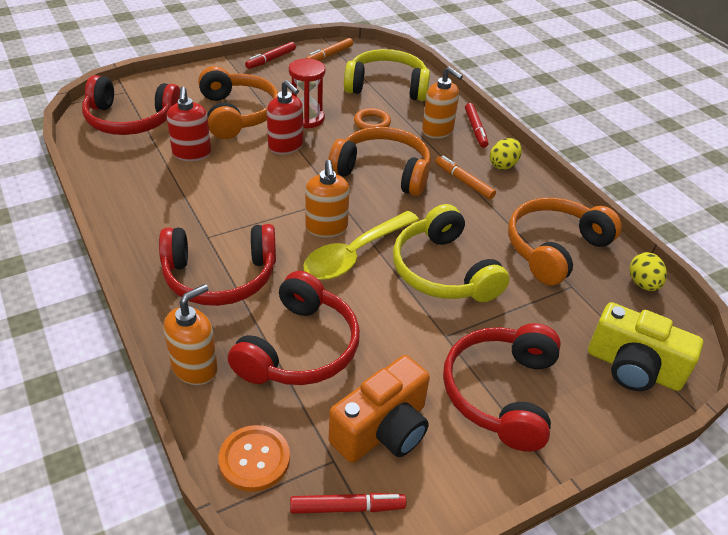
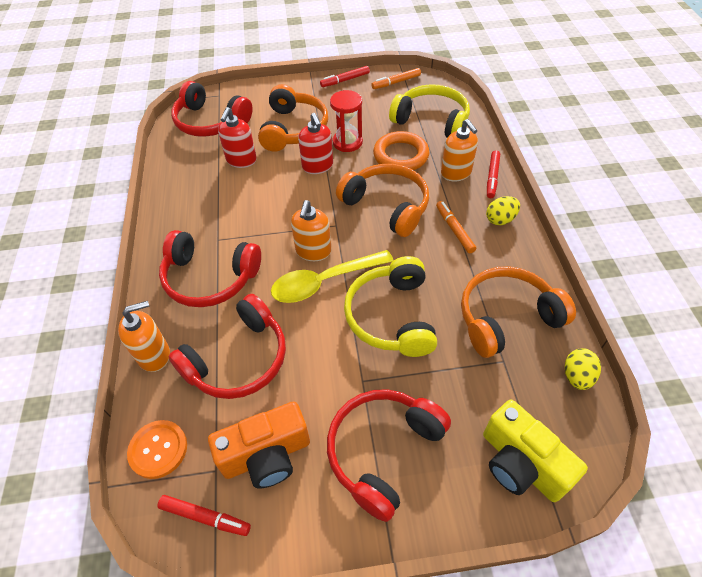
camera: 25 degrees right, 10 degrees up
orange ring [354,108,391,129] -> orange ring [373,131,430,170], size x1.69

